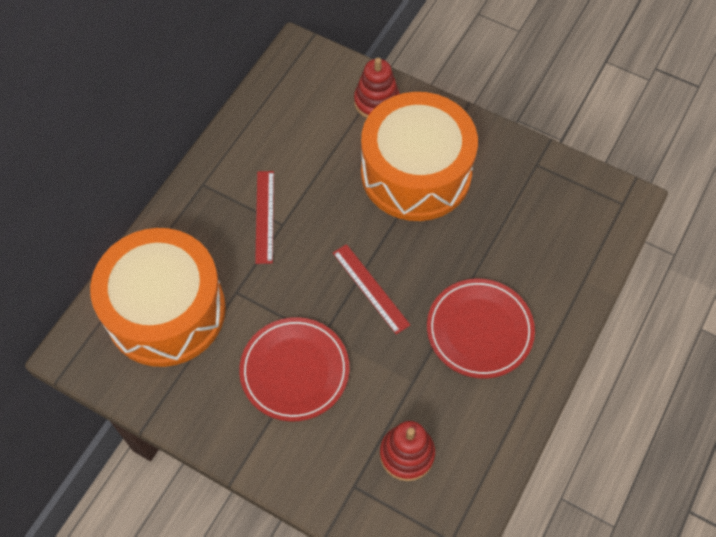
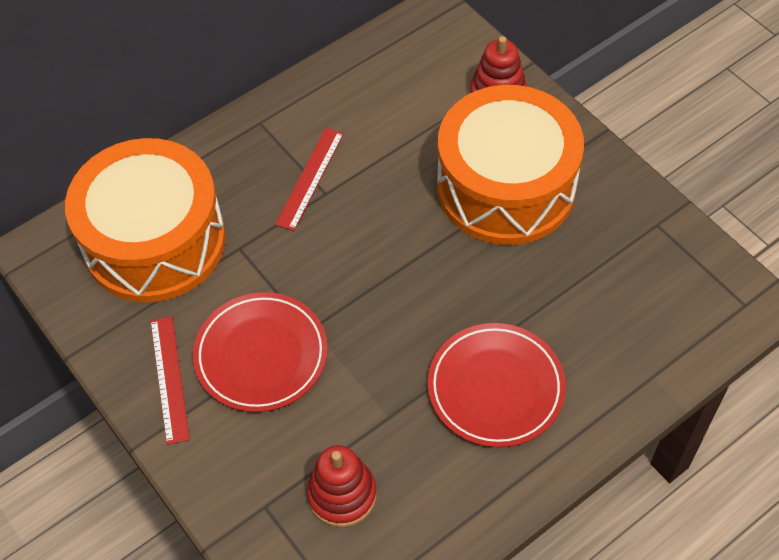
camera: 25 degrees right, 5 degrees down
red ruler [333,244,410,335] -> red ruler moved to [150,316,190,445]

